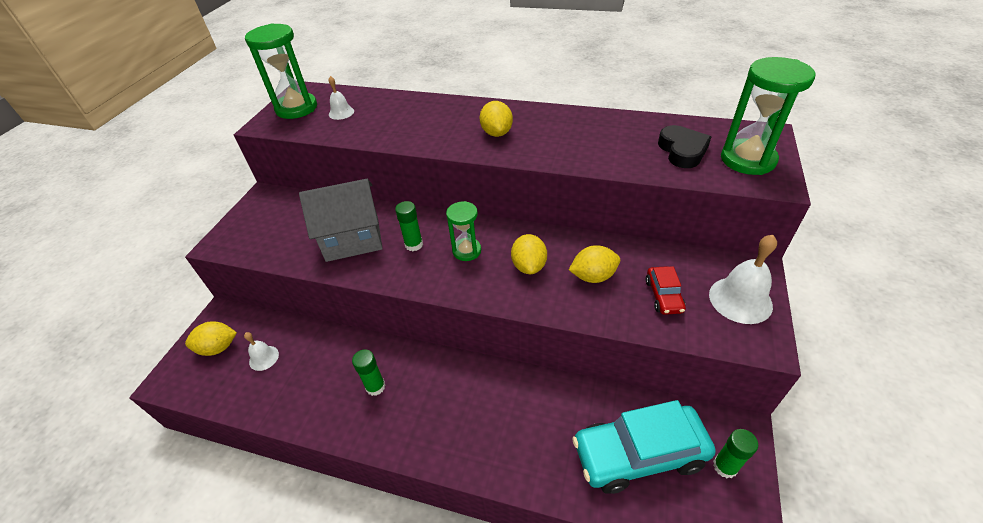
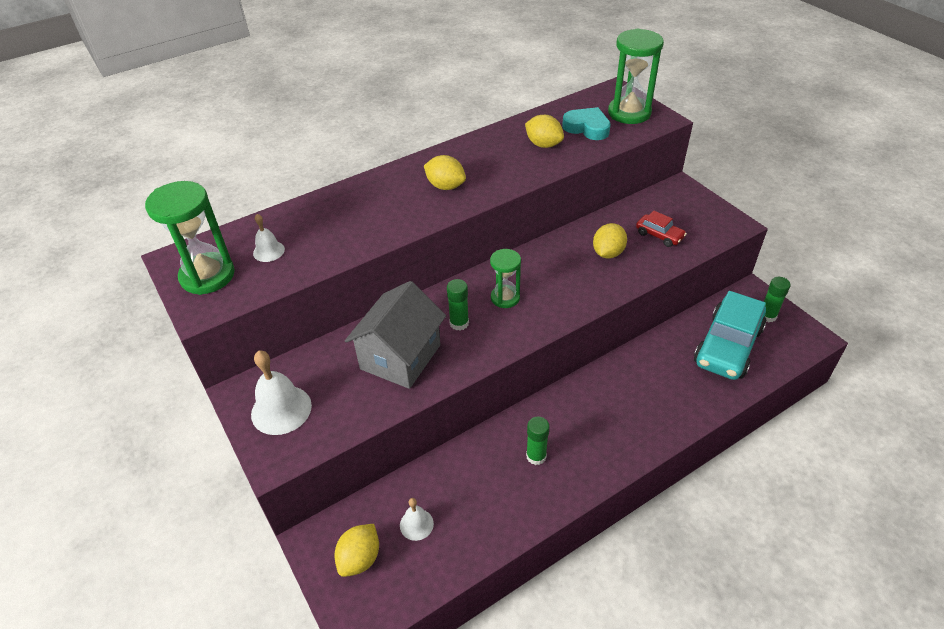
camera: 50 degrees left, 0 degrees up
yellow lemon [511,234,547,274] -> yellow lemon moved to [525,115,564,148]
black heart [658,125,711,168] -> turquoise heart [562,107,611,140]
white bell [709,235,777,324] -> white bell moved to [251,351,312,435]

